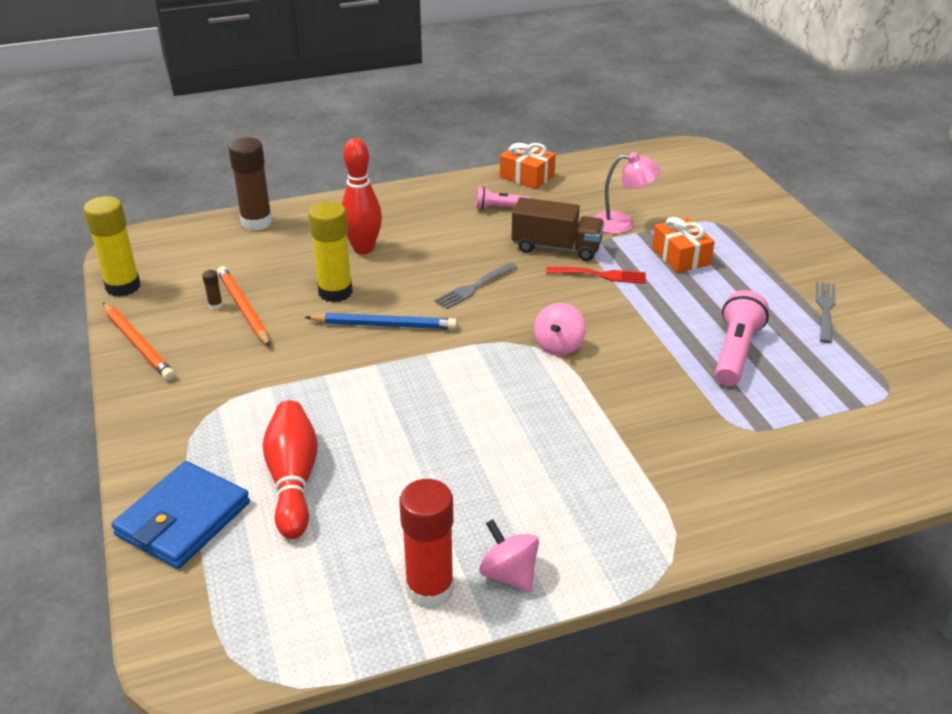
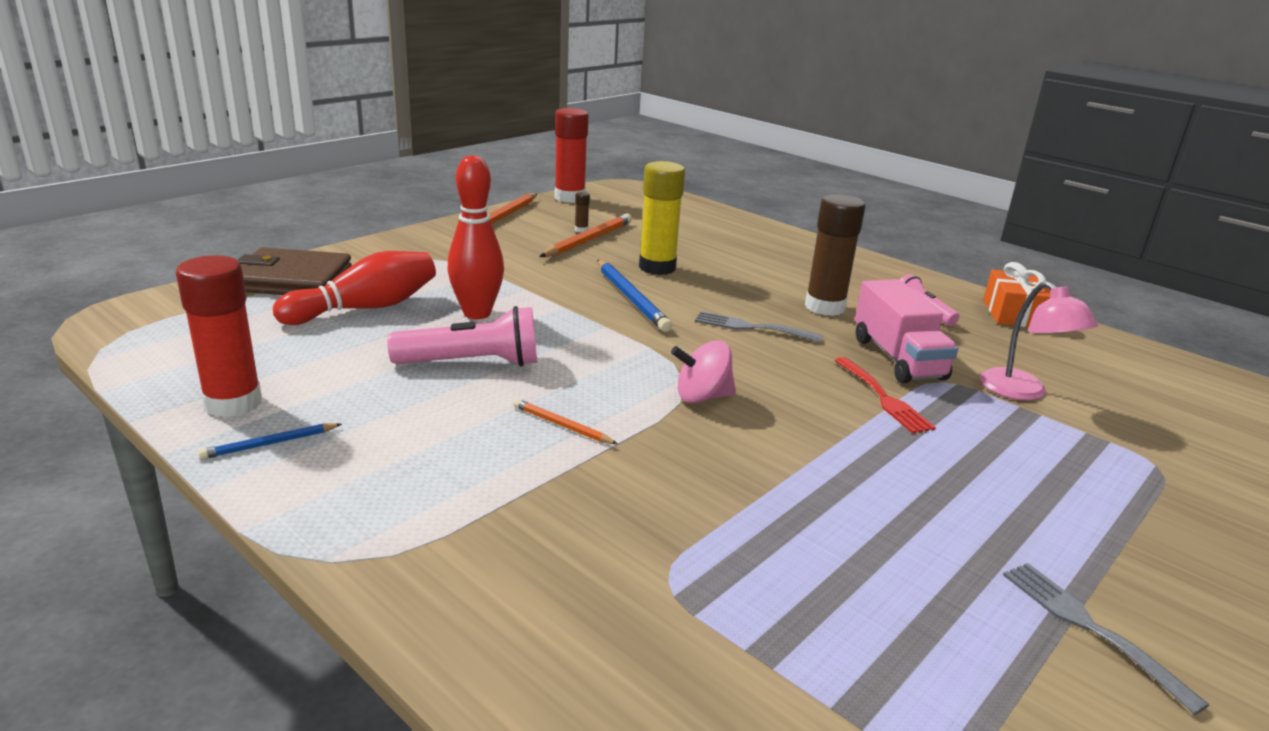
camera: 60 degrees right, 10 degrees down
yellow glue stick [83,196,141,297] -> red glue stick [554,108,589,203]
blue wallet [111,461,250,569] -> brown wallet [238,247,352,295]
brown glue stick [228,137,273,230] -> brown glue stick moved to [805,194,866,316]
red bowling pin [342,138,382,254] -> red bowling pin moved to [448,155,504,319]
pink spinning top [479,519,539,592] -> blue pencil [198,423,342,460]
brown truck [511,197,604,261] -> pink truck [855,279,958,383]
orange gift [652,217,715,273] -> none
pink flashlight [715,290,769,386] -> pink flashlight moved to [387,306,537,367]
grey fork [816,282,836,343] -> grey fork turned 105 degrees counterclockwise [1003,563,1210,715]
none -> orange pencil [513,399,618,444]

